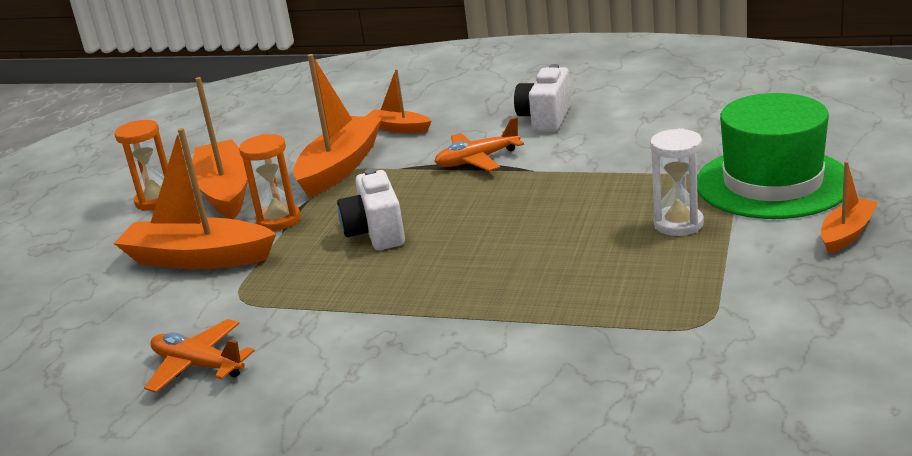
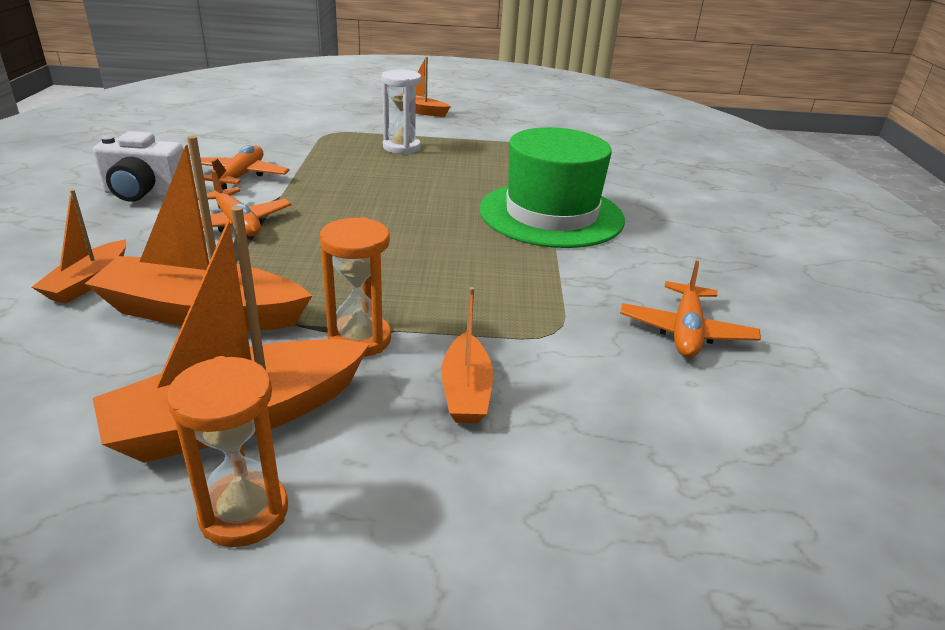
camera: 110 degrees left, 5 degrees up
orange boat [114,128,276,269] -> orange boat [441,287,493,423], size x0.54
white camera [337,168,405,250] -> none
green hat [697,93,853,219] -> green hat moved to [480,127,625,248]
none -> orange plane [201,145,289,190]

